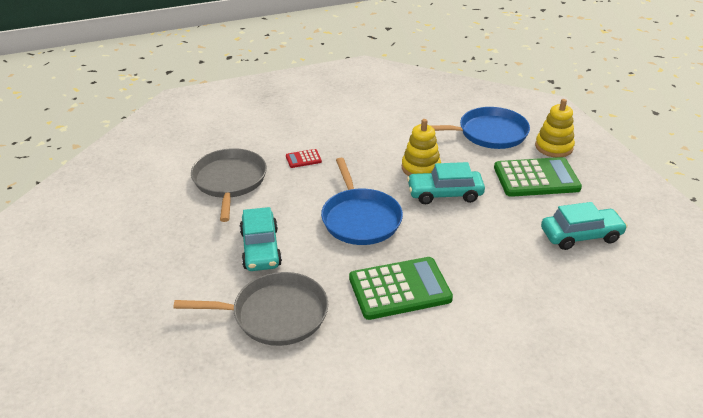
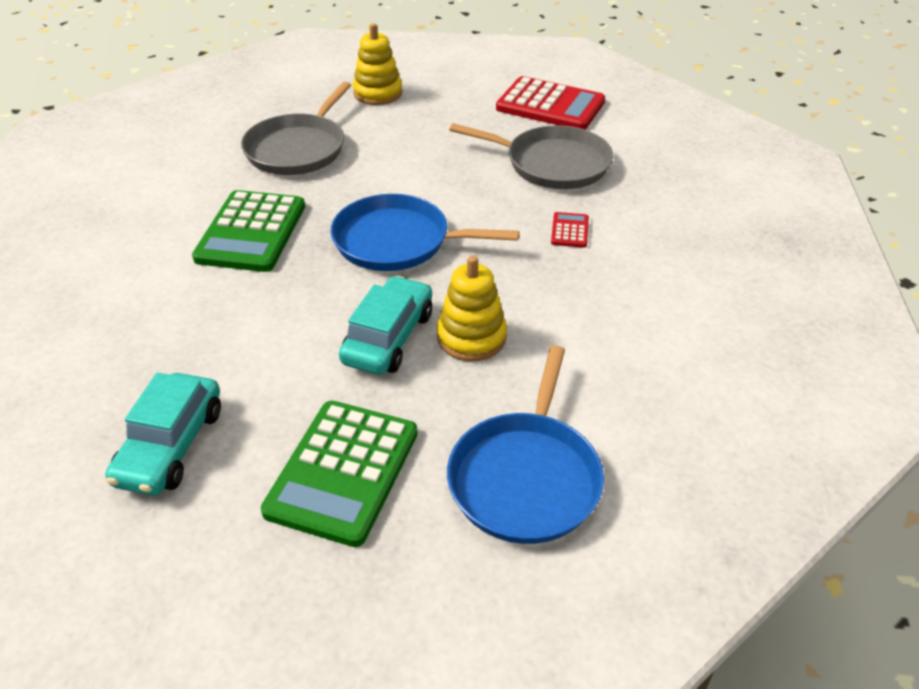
camera: 115 degrees right, 5 degrees up
turquoise car [240,207,282,271] -> none
yellow stacking toy [535,99,575,157] -> yellow stacking toy moved to [353,23,402,105]
none -> red calculator [496,76,605,130]

